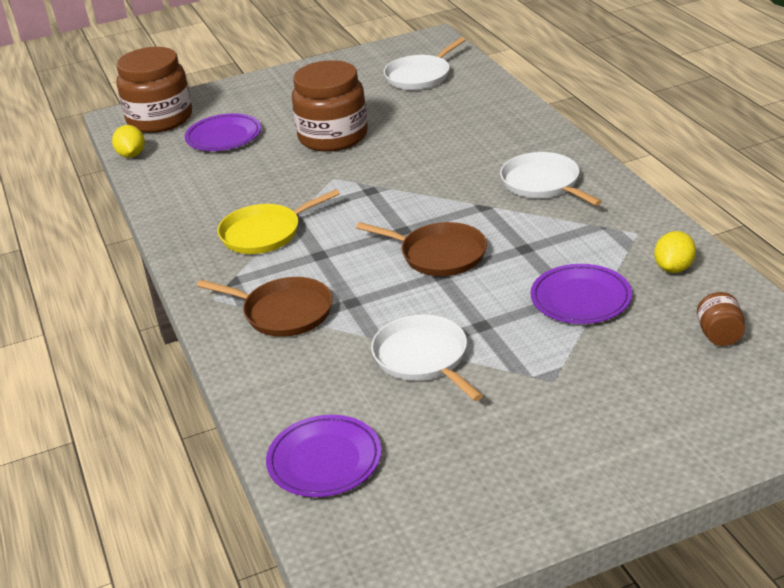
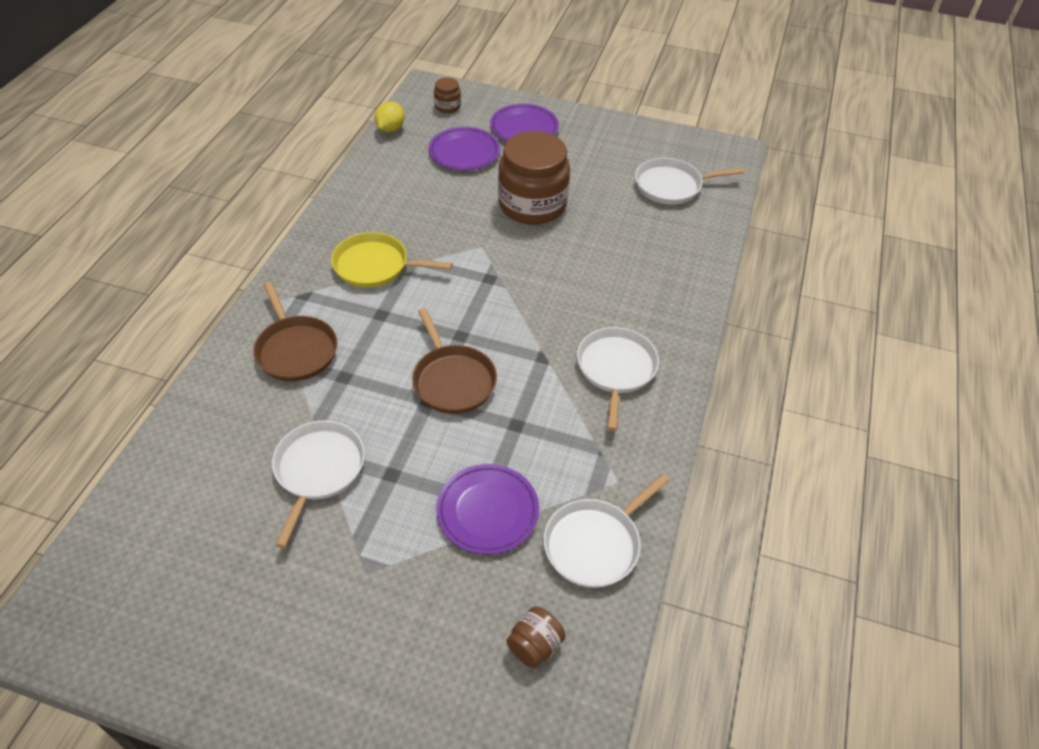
camera: 35 degrees right, 15 degrees up
brown jar [117,47,192,133] -> brown jar [434,78,461,113], size x0.43
purple plate [266,415,382,497] -> purple plate moved to [490,104,559,141]
yellow lemon [654,231,696,273] -> white pan [543,473,669,588]

